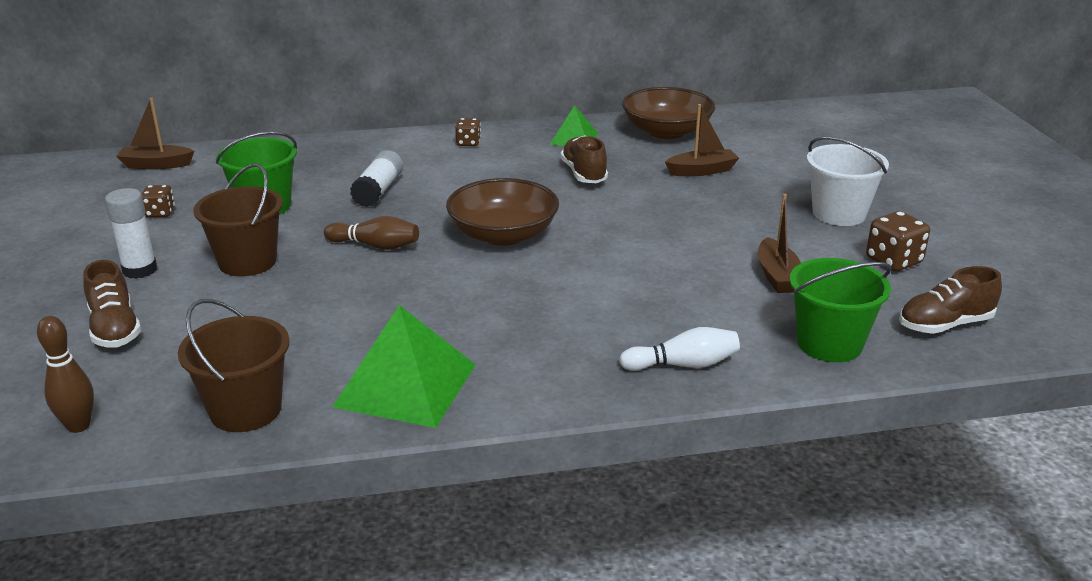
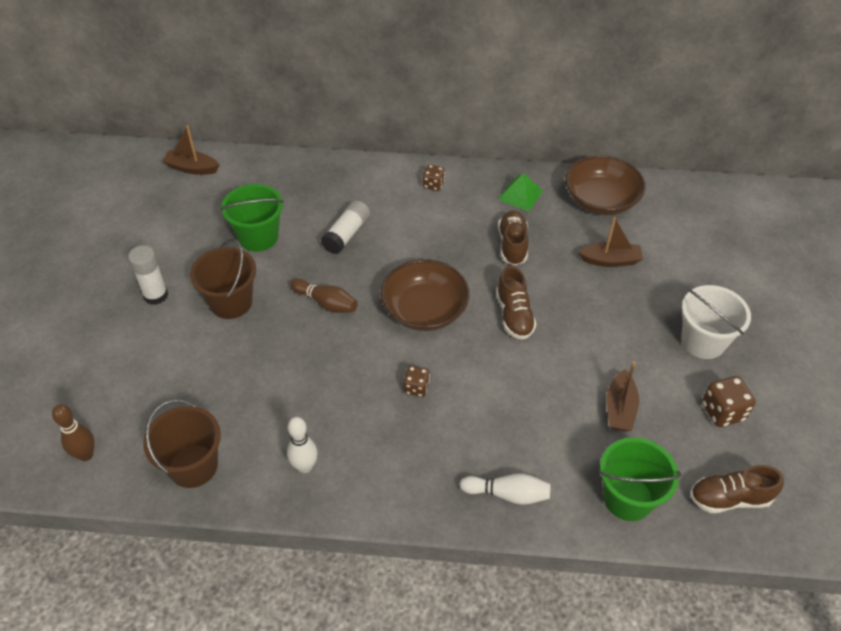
camera: 15 degrees right, 20 degrees up
brown shoe [83,260,141,348] -> brown shoe moved to [496,266,537,340]
brown dice [142,185,175,217] -> brown dice moved to [404,366,430,397]
green pyramid [333,305,476,428] -> white bowling pin [287,417,318,473]

